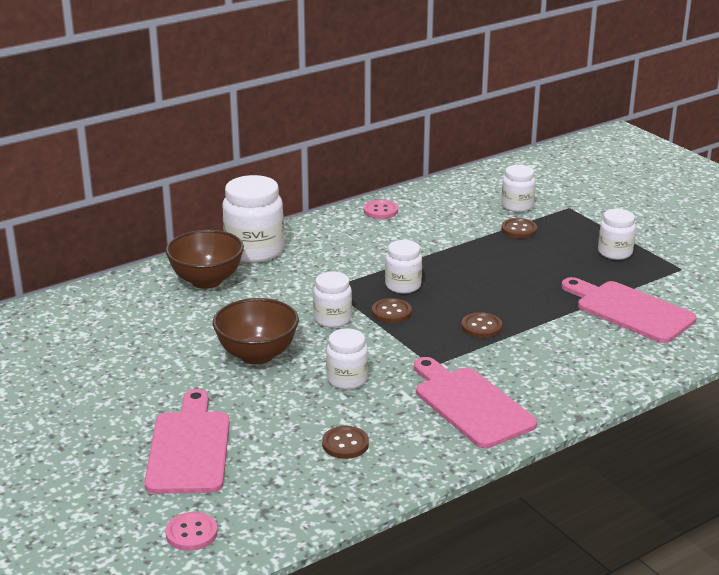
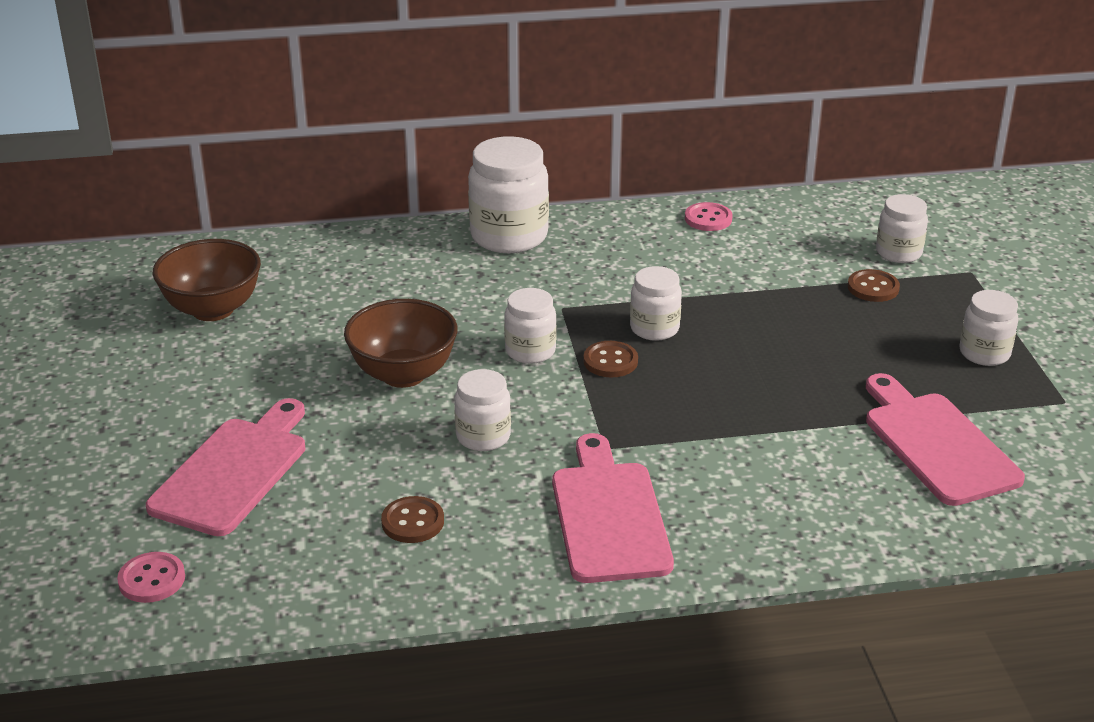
camera: 25 degrees right, 5 degrees up
brown bowl [165,230,244,289] -> brown bowl moved to [153,239,261,321]
brown button [462,312,502,338] -> none

